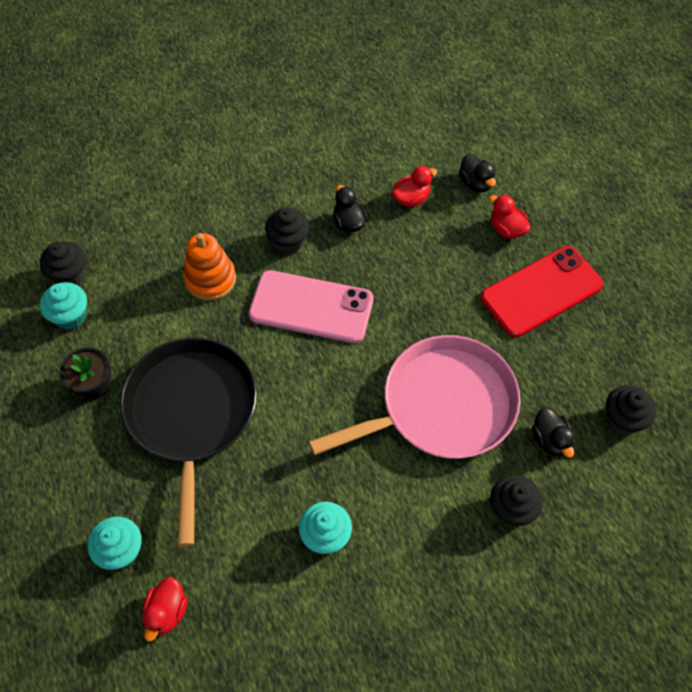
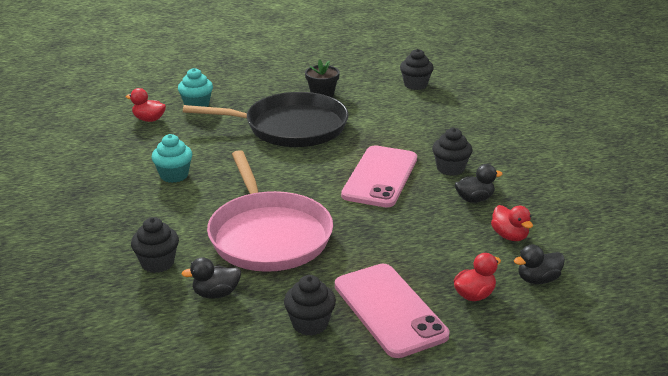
camera: 95 degrees right, 30 degrees down
turquoise cupcake [40,282,87,330] -> none
orange stacking toy [183,233,236,301] -> none
red phone [481,246,603,337] -> pink phone [335,264,449,358]
black cupcake [606,385,656,435] -> black cupcake moved to [284,275,336,336]

